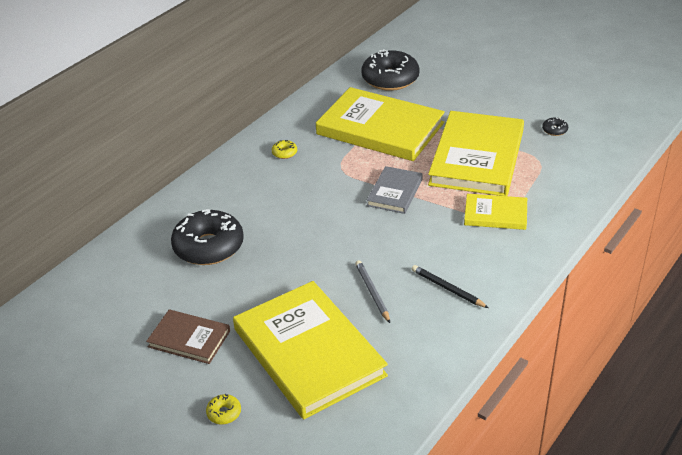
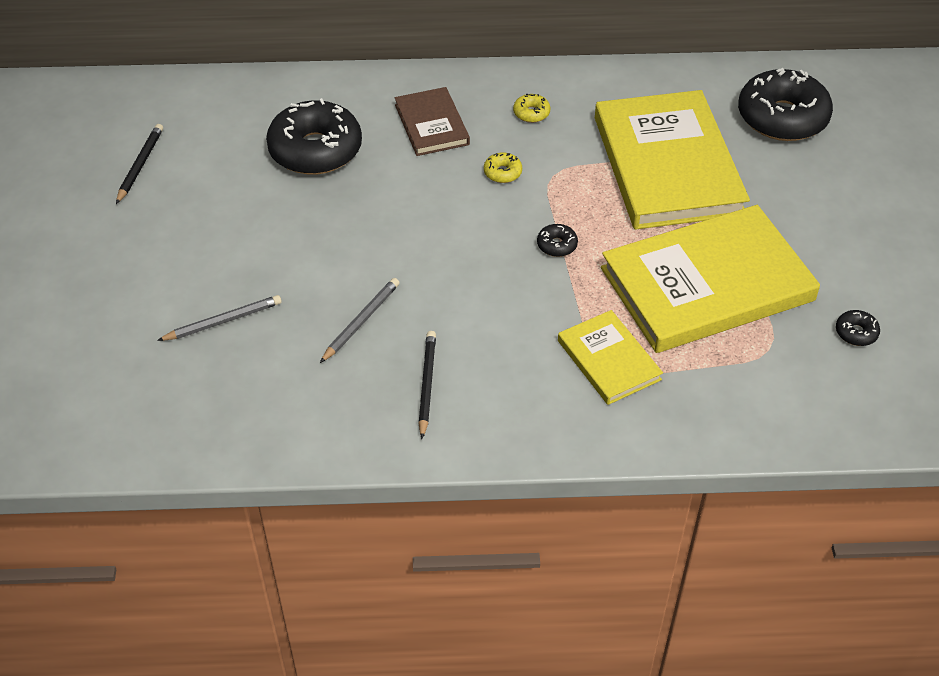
camera: 50 degrees right, 10 degrees up
brown book [146,310,230,364] -> brown book moved to [395,87,470,156]
yellow donut [206,394,241,425] -> yellow donut moved to [484,152,522,183]
yellow book [233,281,388,419] -> grey pencil [157,295,282,341]
grey book [366,166,423,214] -> black donut [537,224,578,257]
none -> black pencil [116,124,163,204]

